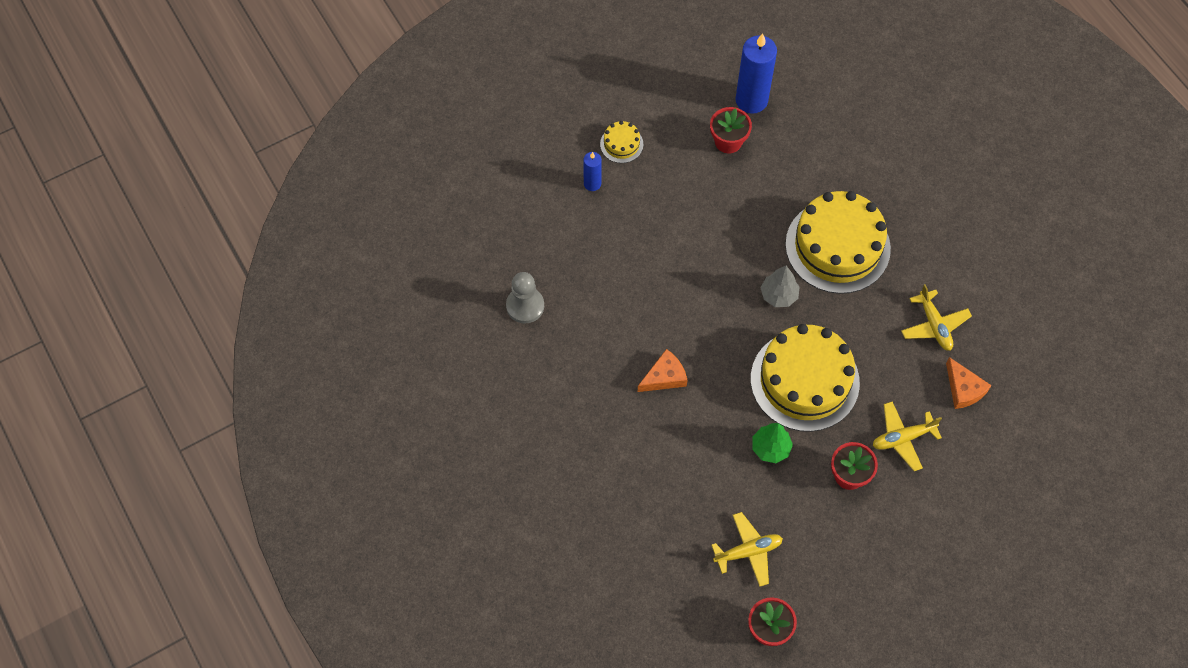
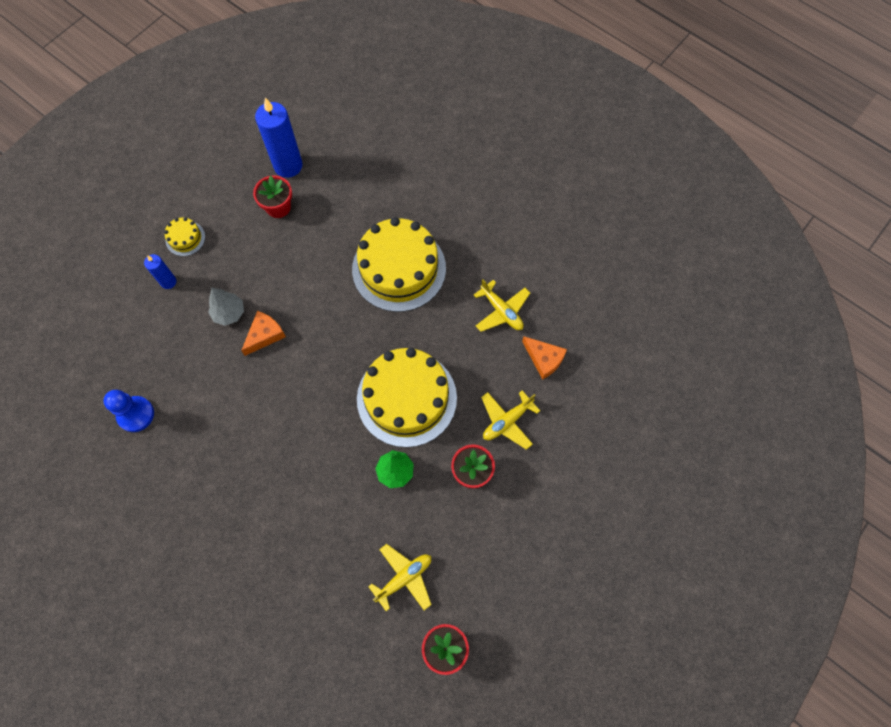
camera: 20 degrees left, 5 degrees up
grey pawn [506,272,544,324] -> blue pawn [103,390,154,432]
orange cheese [638,349,687,392] -> orange cheese moved to [241,311,286,356]
grey tree [761,266,800,307] -> grey tree moved to [208,288,244,326]

